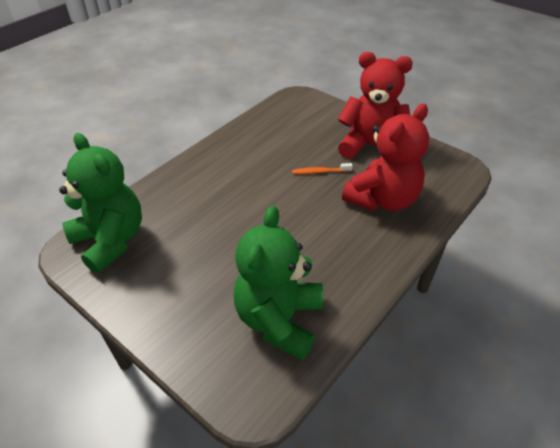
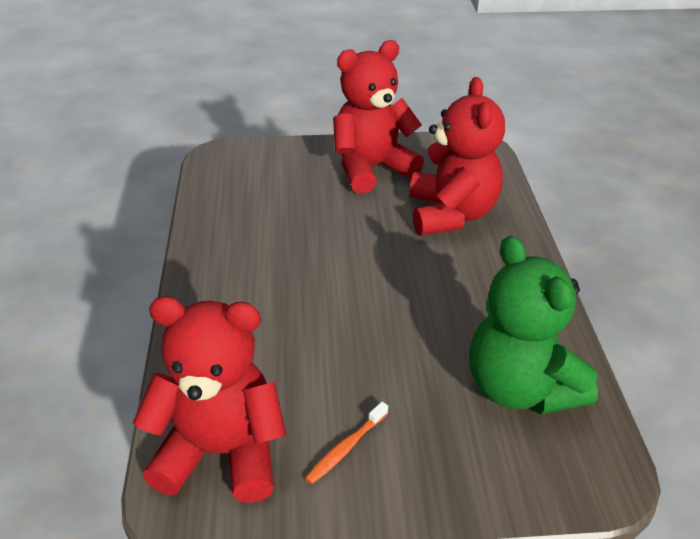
camera: 45 degrees left, 5 degrees down
green teddy bear [59,133,142,273] -> red teddy bear [133,296,286,503]
orange toothbrush [292,163,352,174] -> orange toothbrush moved to [305,402,388,484]

